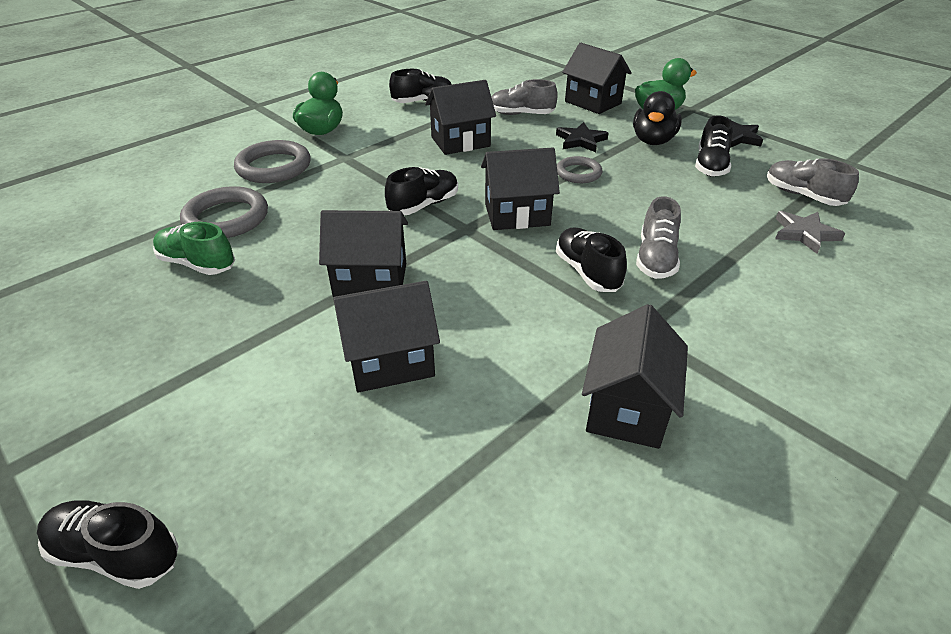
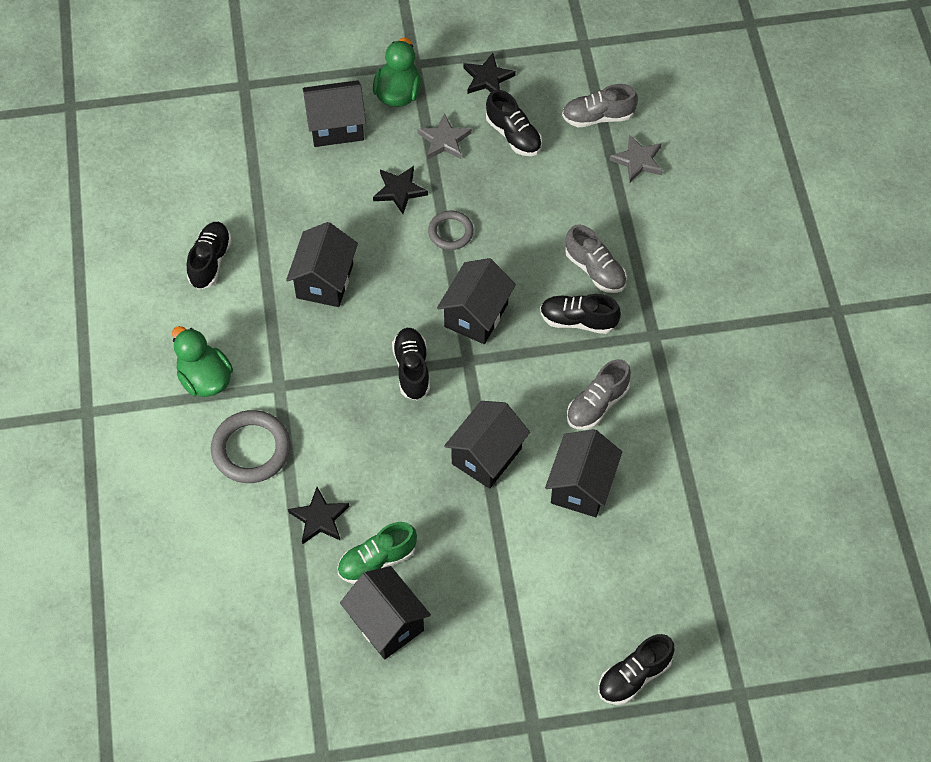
camera: 55 degrees left, 20 degrees up
grey ring [180,186,268,238] -> black star [288,487,350,544]
grey shoe [491,79,558,115] -> grey shoe moved to [567,359,631,430]
black house [582,304,688,449] -> black house moved to [340,566,431,659]
black duck [633,91,682,145] -> grey star [417,113,472,159]

